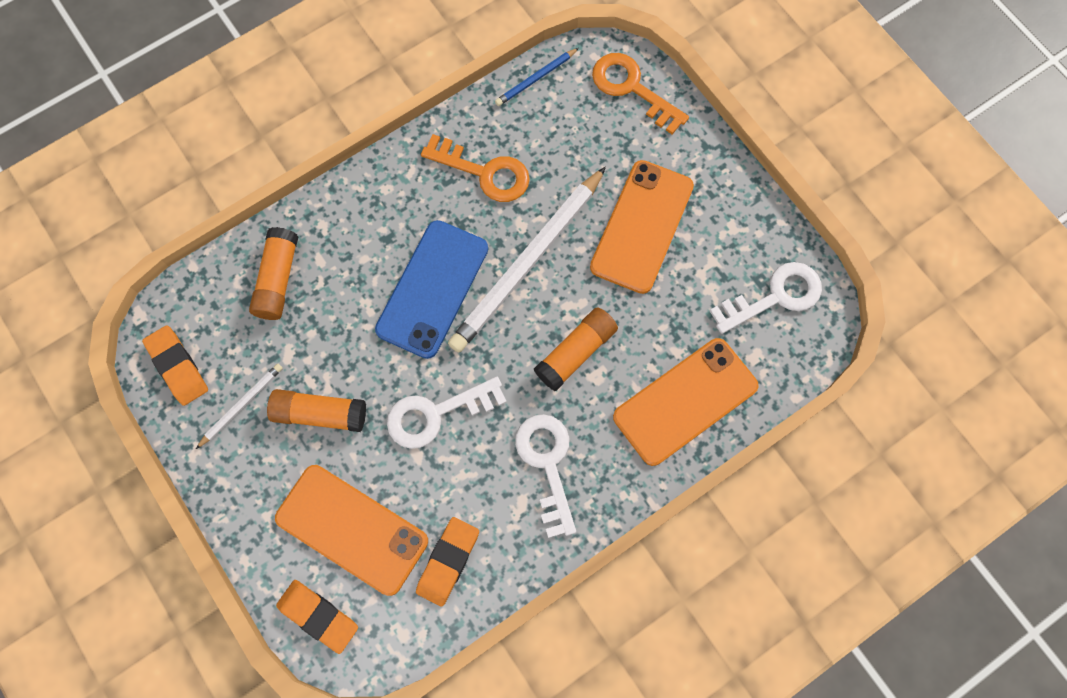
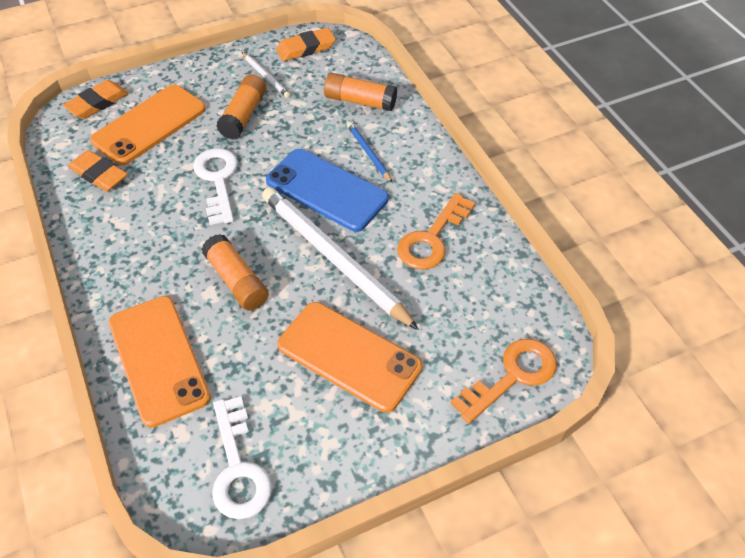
camera: 100 degrees right, 20 degrees down
blue pencil [495,48,579,106] -> blue pencil moved to [347,122,392,183]
white key [515,414,576,538] -> none

